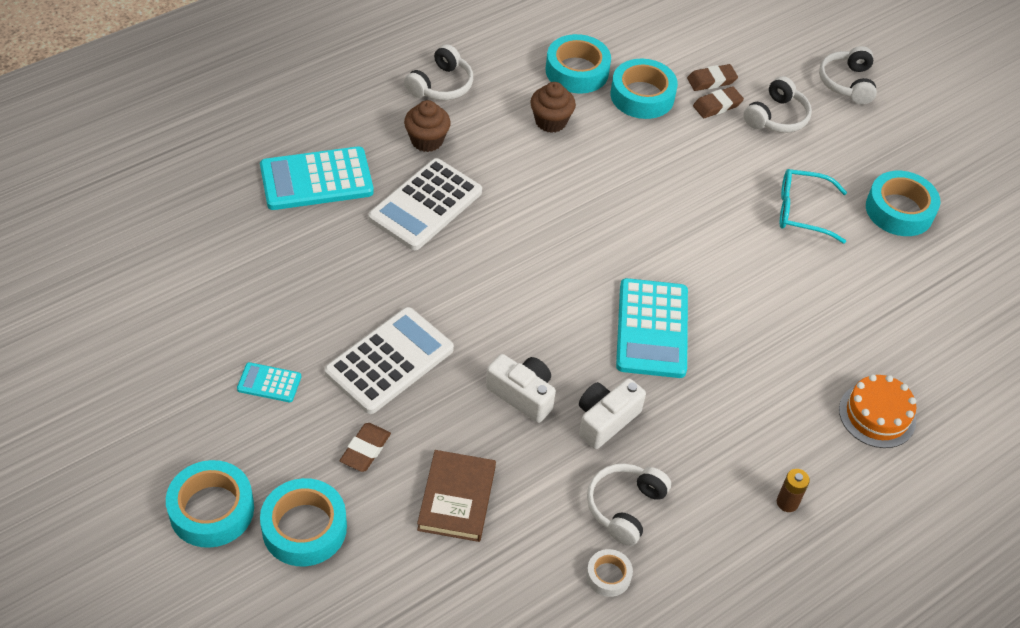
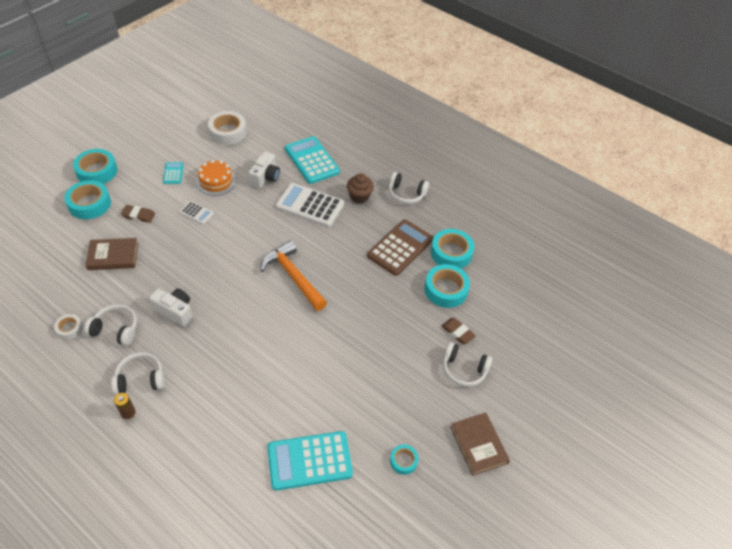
camera: 75 degrees right, 0 degrees up
white calculator [324,307,454,414] -> white calculator [180,201,214,225], size x0.48
white camera [486,354,556,423] -> white camera moved to [248,151,280,188]
brown cupcake [530,82,576,133] -> brown calculator [367,219,433,276]
turquoise calculator [616,278,688,378] -> turquoise calculator moved to [267,431,353,491]
brown eraser [687,64,738,91] -> none
turquoise glasses [780,169,847,244] -> none
white headphones [819,46,877,104] -> white headphones moved to [111,352,165,395]
orange cake [839,374,916,448] -> orange cake moved to [196,160,236,196]
turquoise tape [866,171,940,236] -> turquoise tape [390,445,419,475], size x0.53
none -> white tape [208,111,247,145]
none -> orange hammer [260,240,327,311]
none -> brown book [450,413,510,476]

